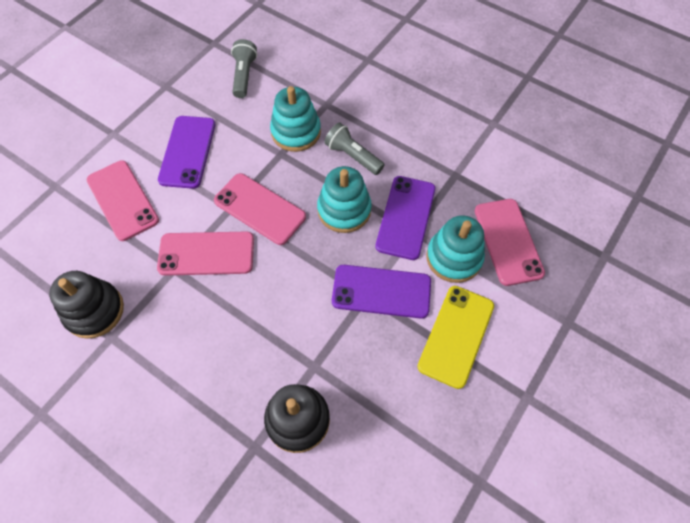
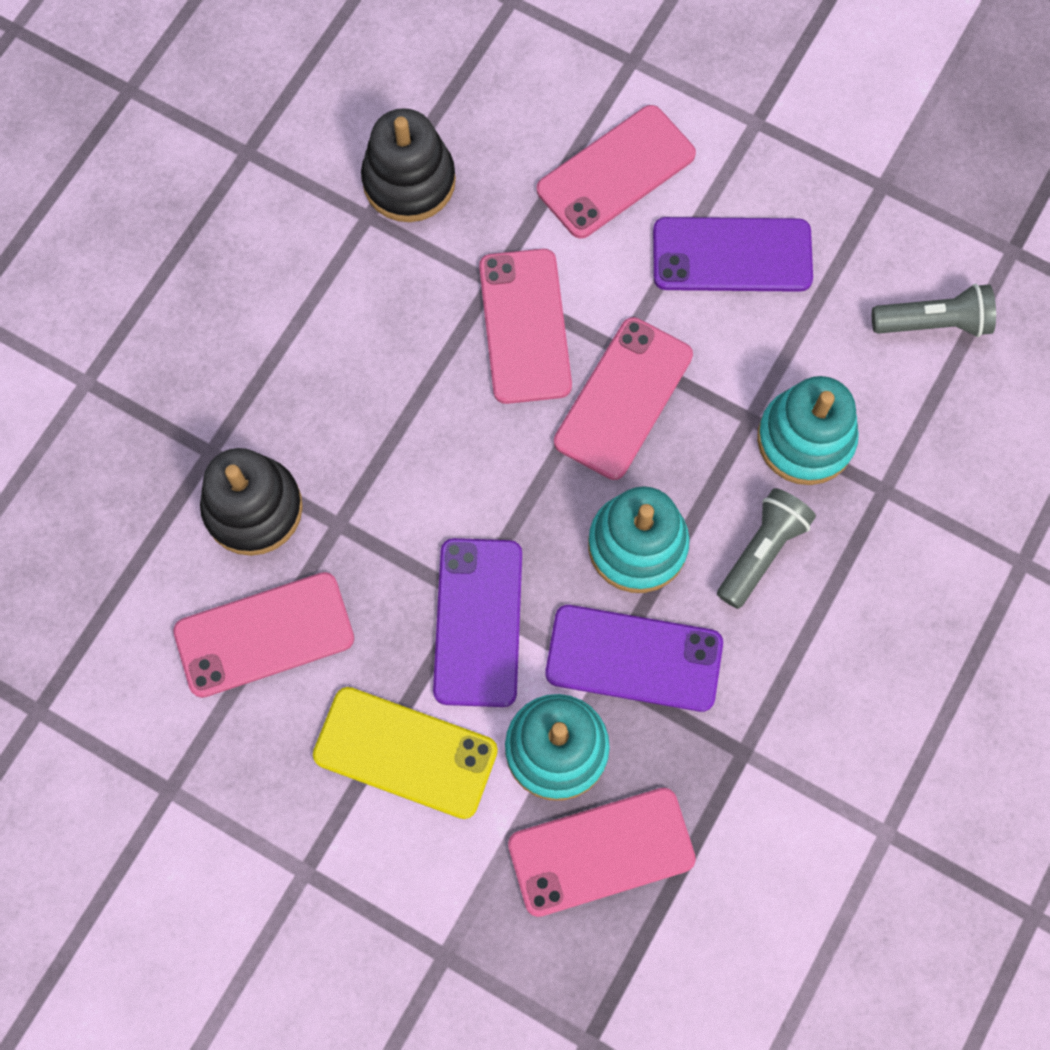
camera: 85 degrees right, 10 degrees up
none -> pink phone [173,572,354,698]

